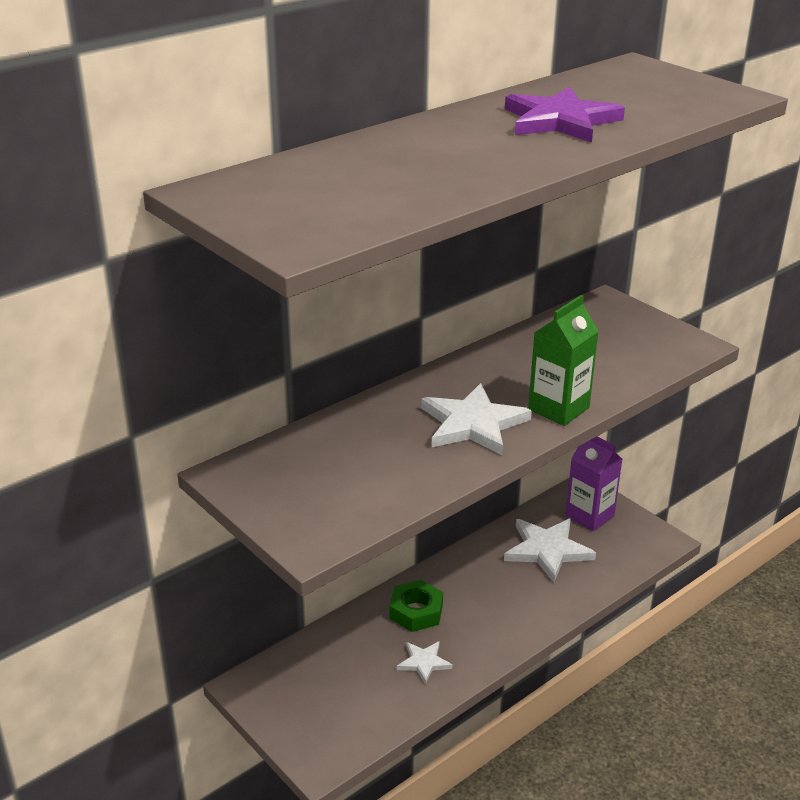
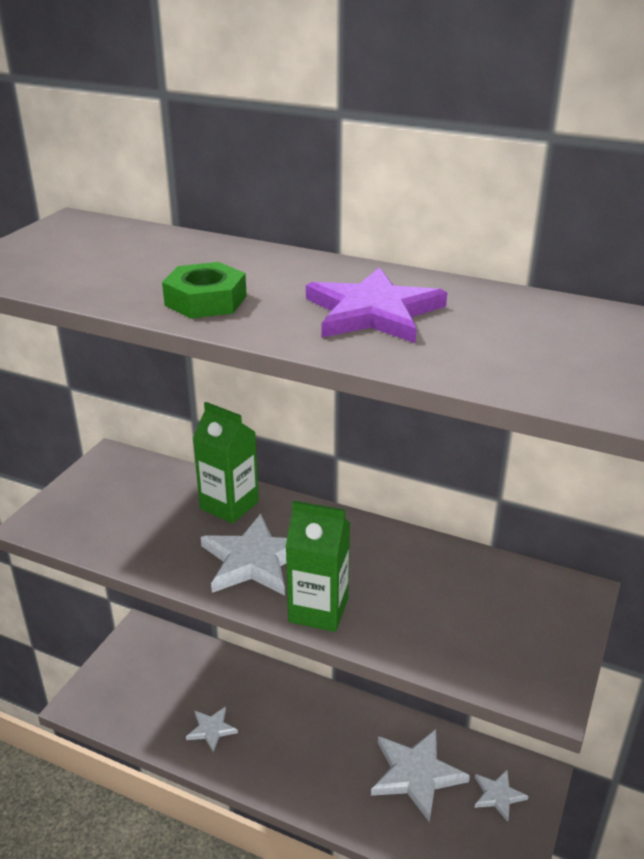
camera: 65 degrees right, 0 degrees up
green nut [390,580,443,632] -> green nut moved to [162,262,247,319]
purple carton [565,436,623,531] -> white star [474,770,528,822]
none -> green carton [193,402,259,524]

